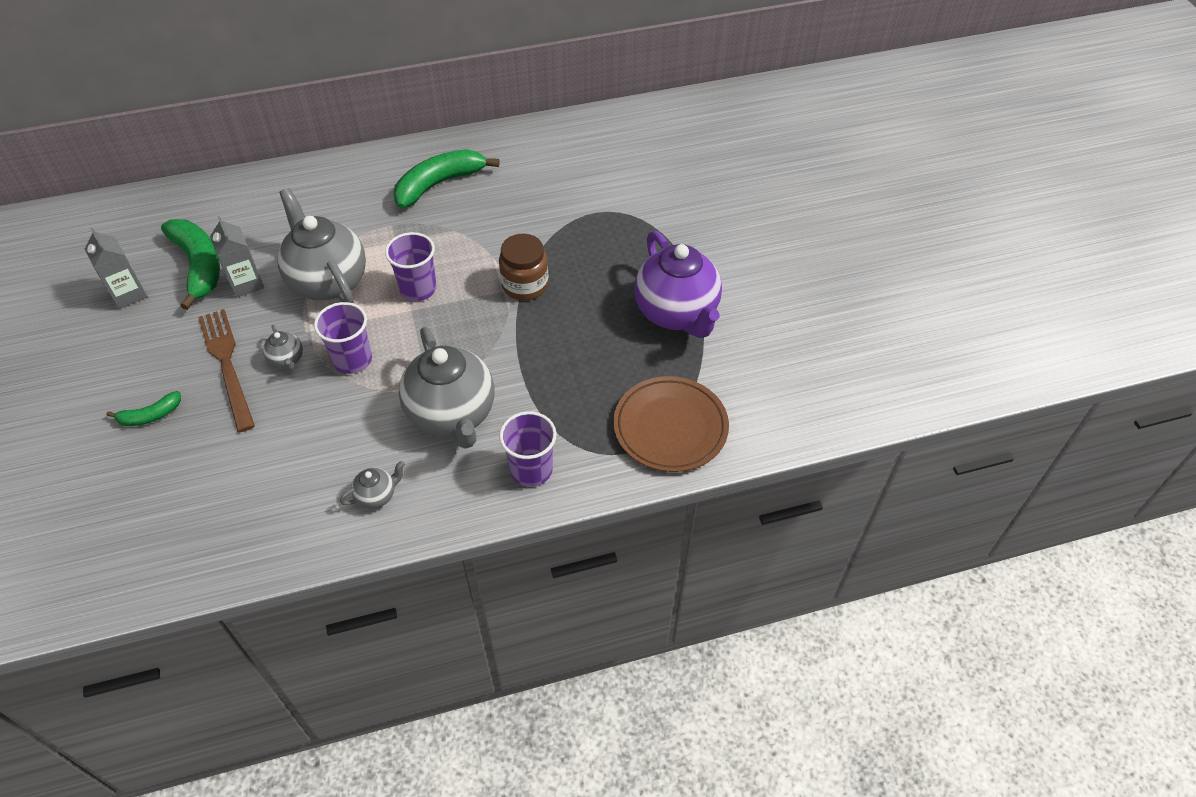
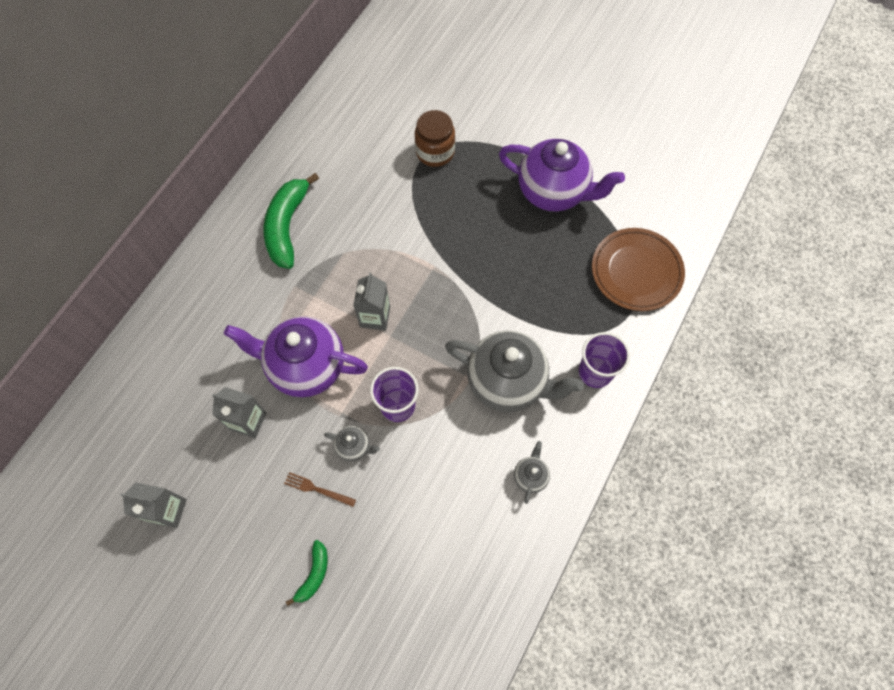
camera: 45 degrees left, 15 degrees up
green banana [161,219,220,310] -> none
brown fork [198,309,255,432] -> brown fork [284,472,356,507], size x0.49
grey teapot [277,188,366,303] -> purple teapot [224,316,368,397]
purple cup [385,232,437,301] -> grey carton [353,272,390,331]
brown jar [499,234,548,300] -> brown jar moved to [415,110,455,167]

